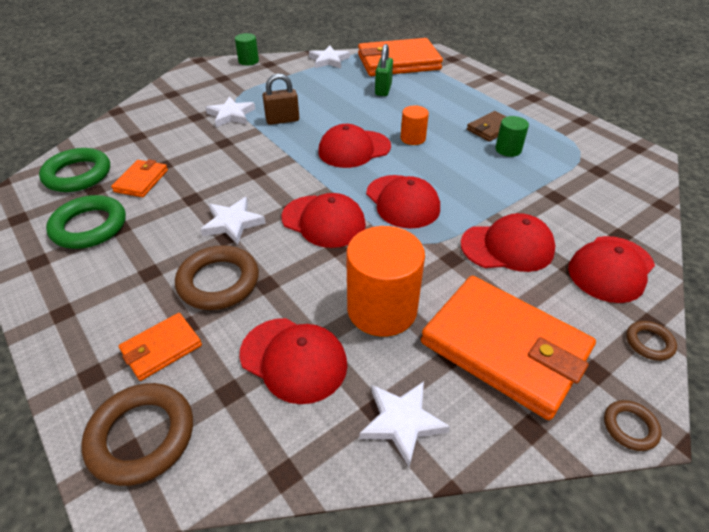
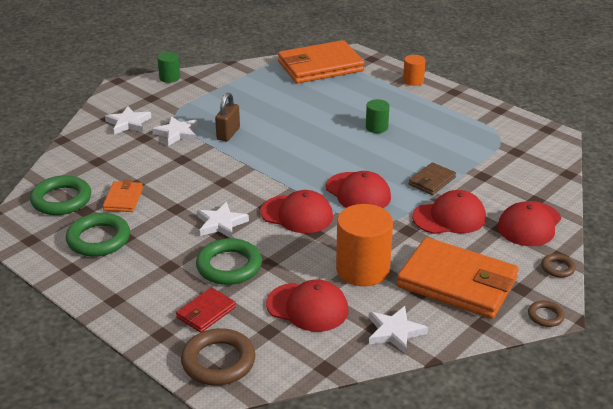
camera: 10 degrees left, 10 degrees down
orange wallet [119,313,202,381] -> red wallet [176,287,236,333]
brown ring [175,245,259,310] -> green ring [196,238,262,285]
brown padlock [262,73,299,125] -> brown padlock turned 45 degrees counterclockwise [215,92,240,141]
white star [309,46,350,68] -> white star moved to [105,106,151,135]
red cap [318,124,391,168] -> none
green padlock [375,44,393,96] -> none
orange cylinder [401,106,429,145] -> orange cylinder moved to [403,55,426,86]
brown wallet [467,111,507,142] -> brown wallet moved to [408,162,456,195]
green cylinder [495,116,529,157] -> green cylinder moved to [366,99,390,133]

